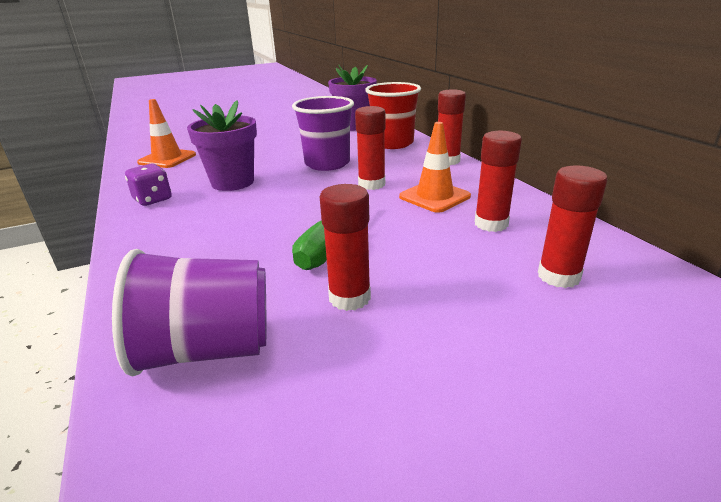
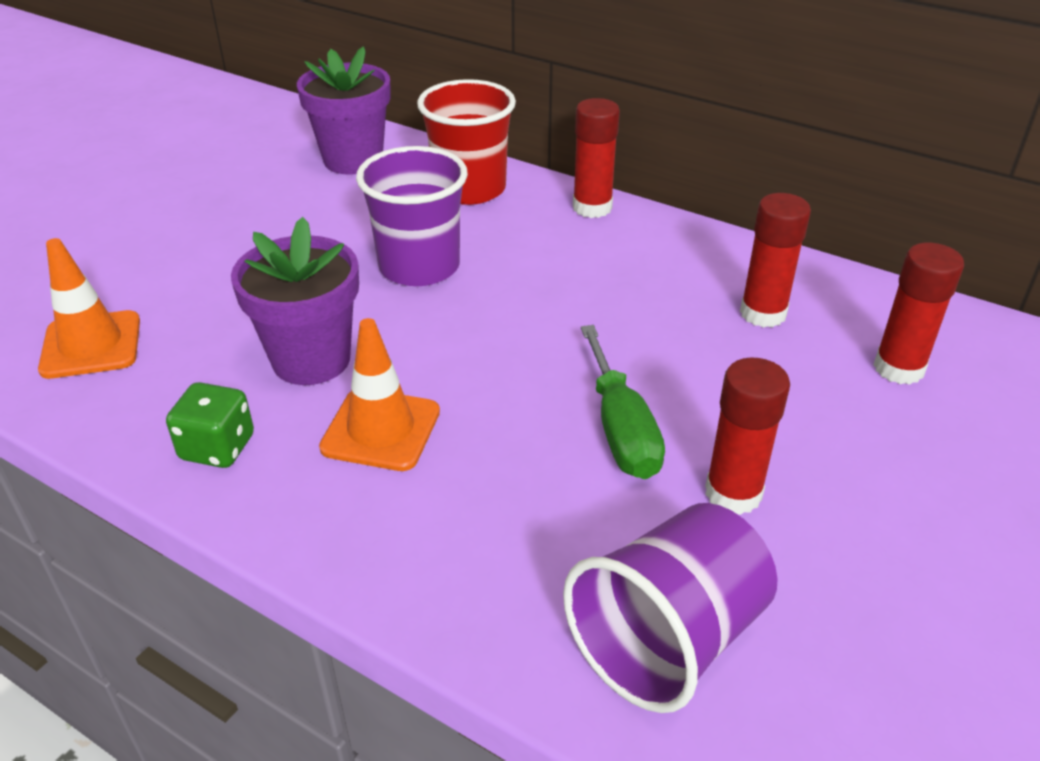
camera: 35 degrees left, 10 degrees up
purple dice [125,164,172,206] -> green dice [166,382,254,468]
red glue stick [355,106,386,190] -> none
orange traffic cone [399,122,471,213] -> orange traffic cone moved to [319,318,440,471]

